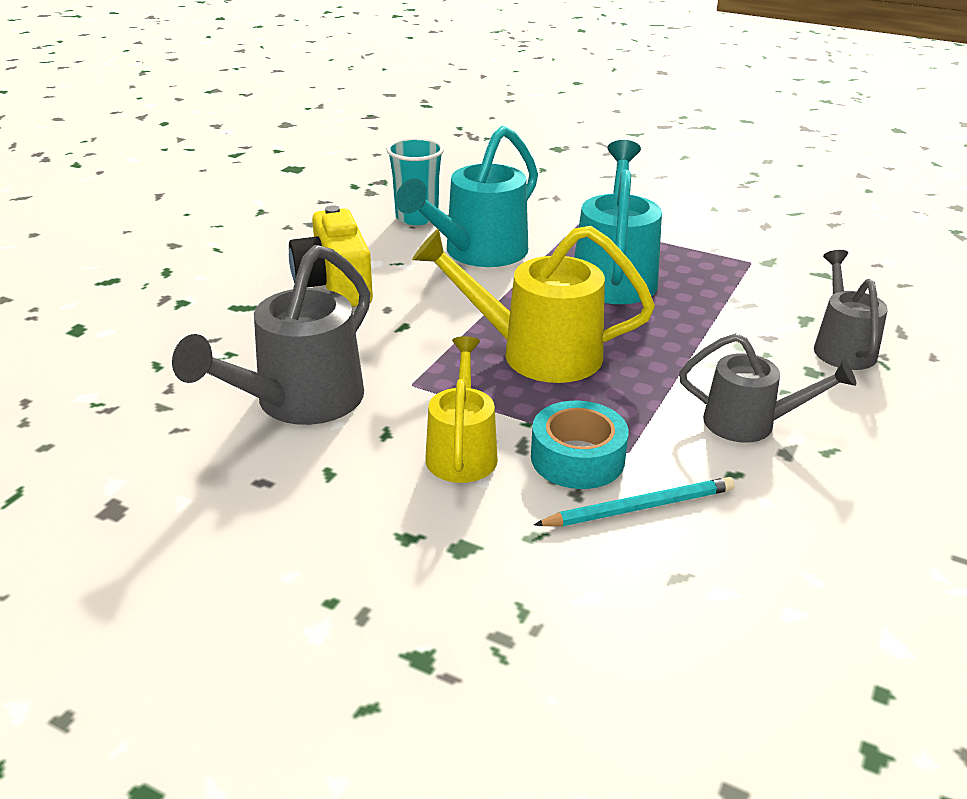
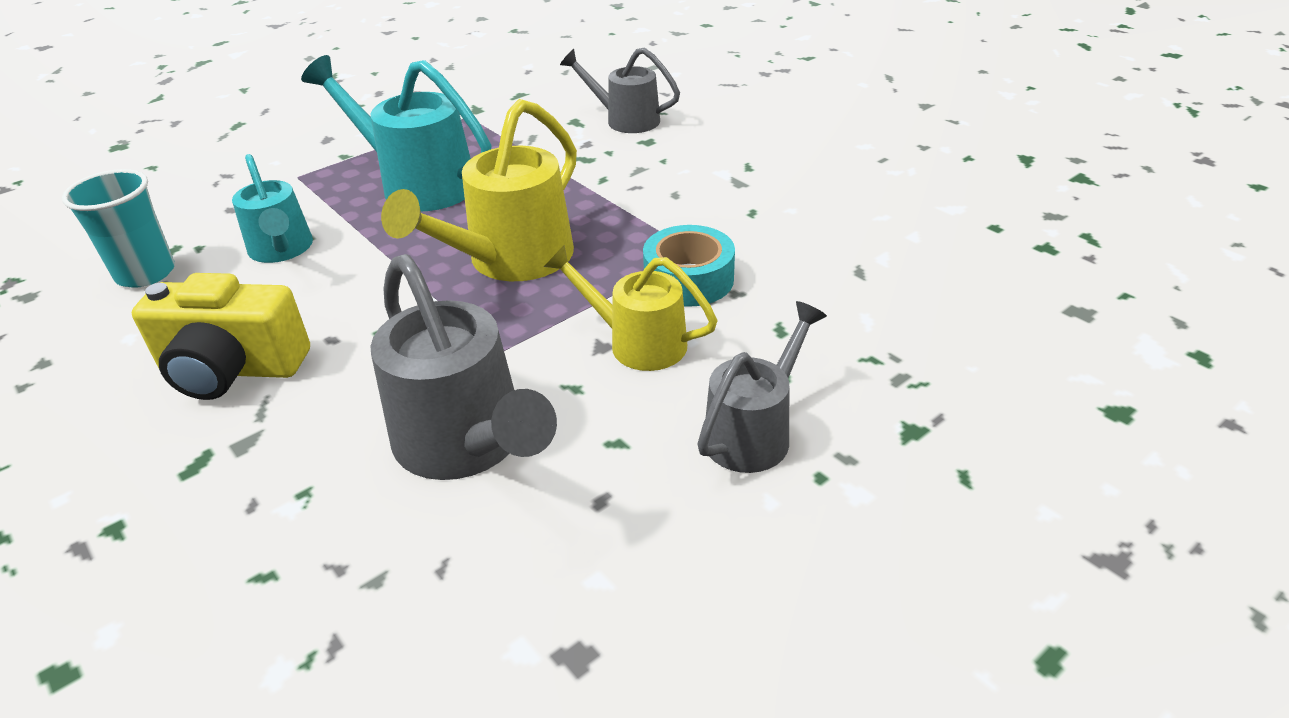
camera: 65 degrees left, 5 degrees up
turquoise watering can [395,126,538,267] -> turquoise watering can [232,154,313,263], size x0.63
turquoise pencil [534,477,735,526] -> none
grey watering can [679,333,856,443] -> grey watering can moved to [697,301,827,473]

